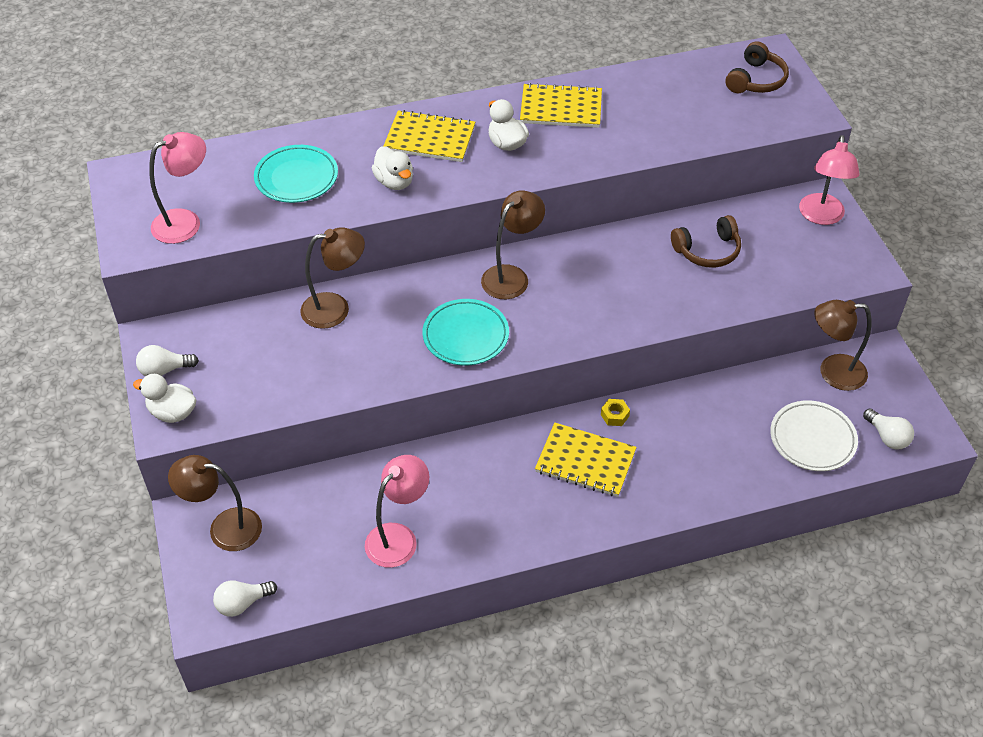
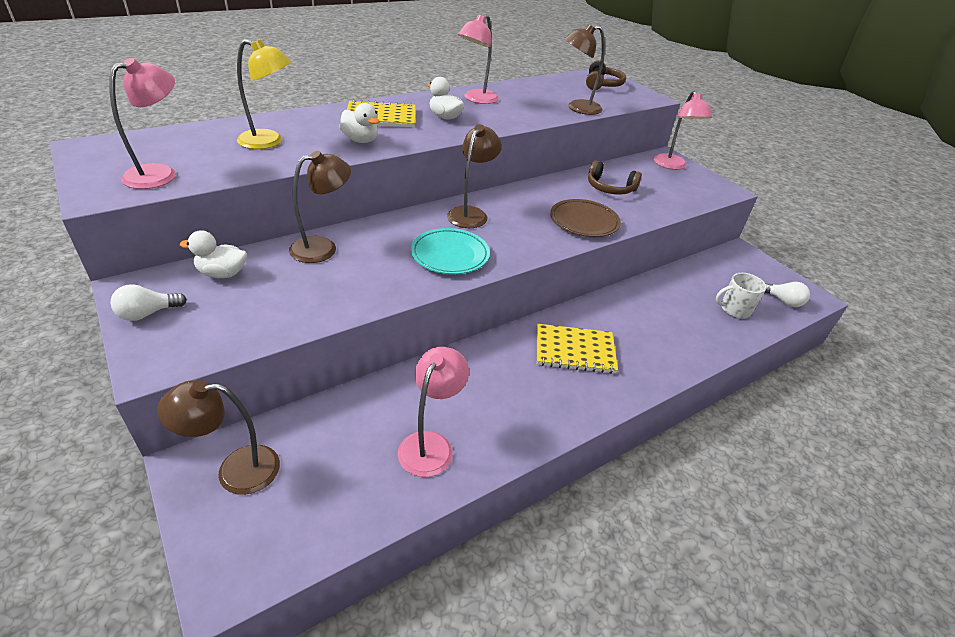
camera: 20 degrees left, 10 degrees down
white duck [133,374,196,423] -> white duck moved to [180,230,247,278]
white light bulb [213,580,277,617] -> none
turquoise plate [254,145,338,203] -> yellow lamp [237,39,291,149]
yellow notebook [520,83,602,128] -> pink lamp [458,14,499,104]
yellow nut [601,399,630,426] -> none
brown headphones [671,215,741,268] -> brown headphones turned 60 degrees clockwise [588,160,642,195]
white plate [770,400,858,471] -> white mug [716,273,767,318]
brown lamp [814,300,871,391] -> brown lamp moved to [564,24,605,115]
none -> brown plate [550,199,621,237]

